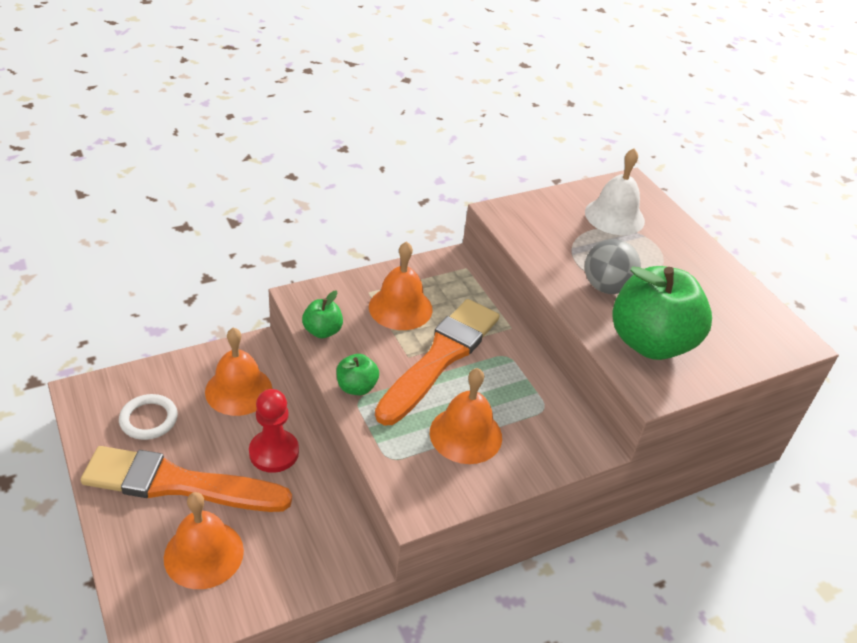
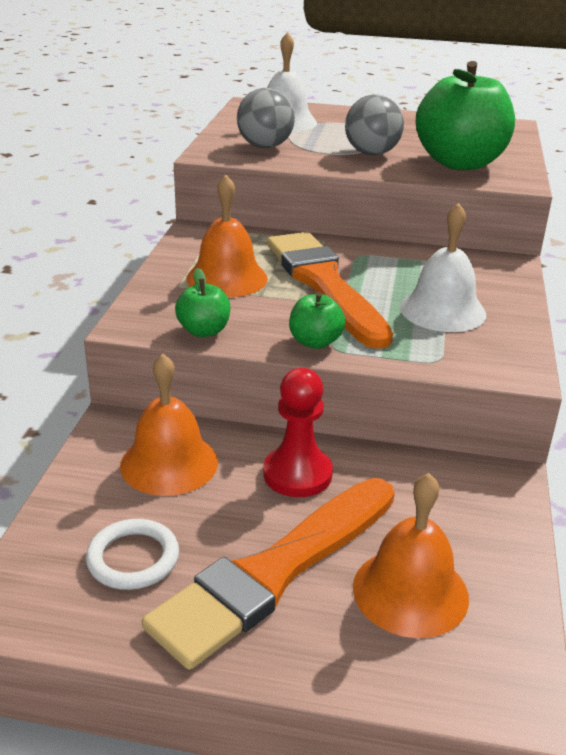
camera: 50 degrees left, 10 degrees down
orange bell [430,368,502,464] -> white bell [400,203,486,332]
none -> grey ball [237,88,295,148]

